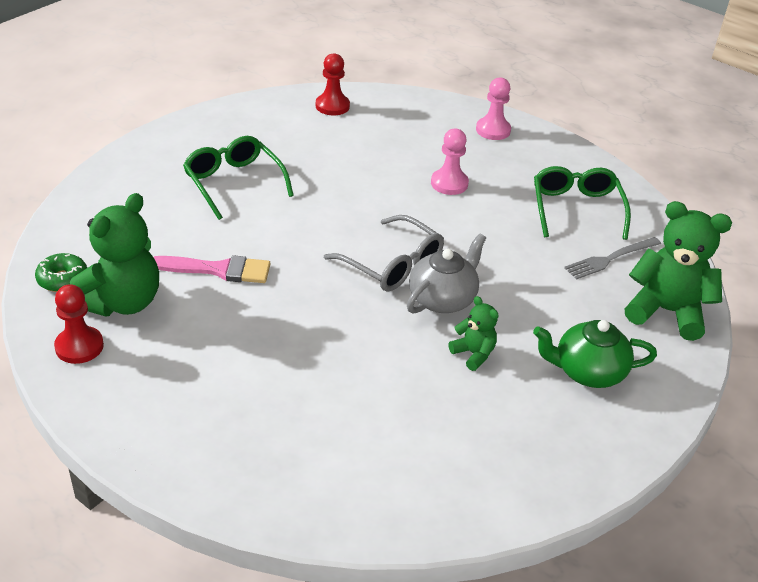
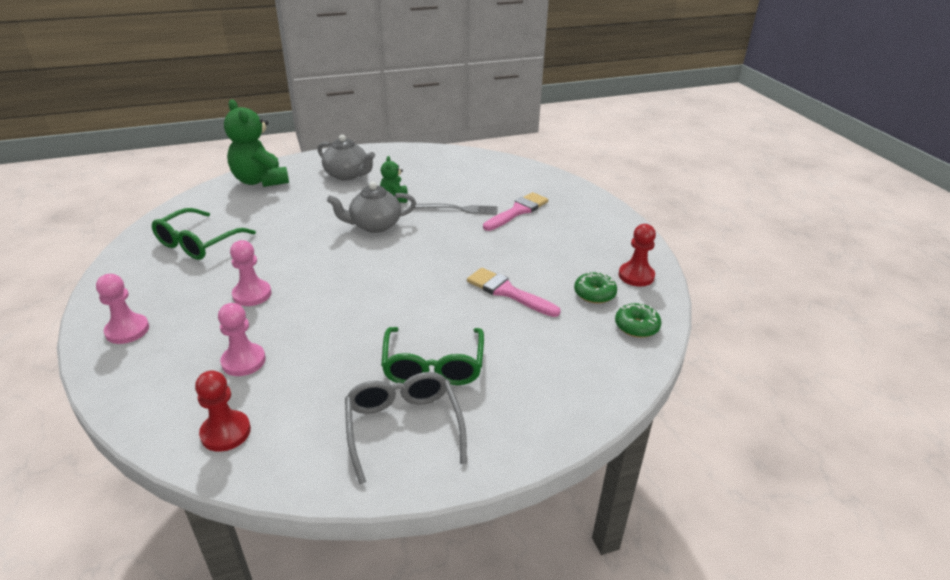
camera: 145 degrees left, 5 degrees down
green teddy bear [70,193,159,317] -> green donut [574,271,617,304]
grey glasses [324,215,444,292] -> grey glasses moved to [345,372,467,484]
green teapot [533,320,657,388] -> grey teapot [317,135,375,180]
grey fork [564,237,661,280] -> grey fork moved to [415,204,498,215]
none -> pink pawn [218,303,266,376]
none -> pink brush [483,192,548,231]

